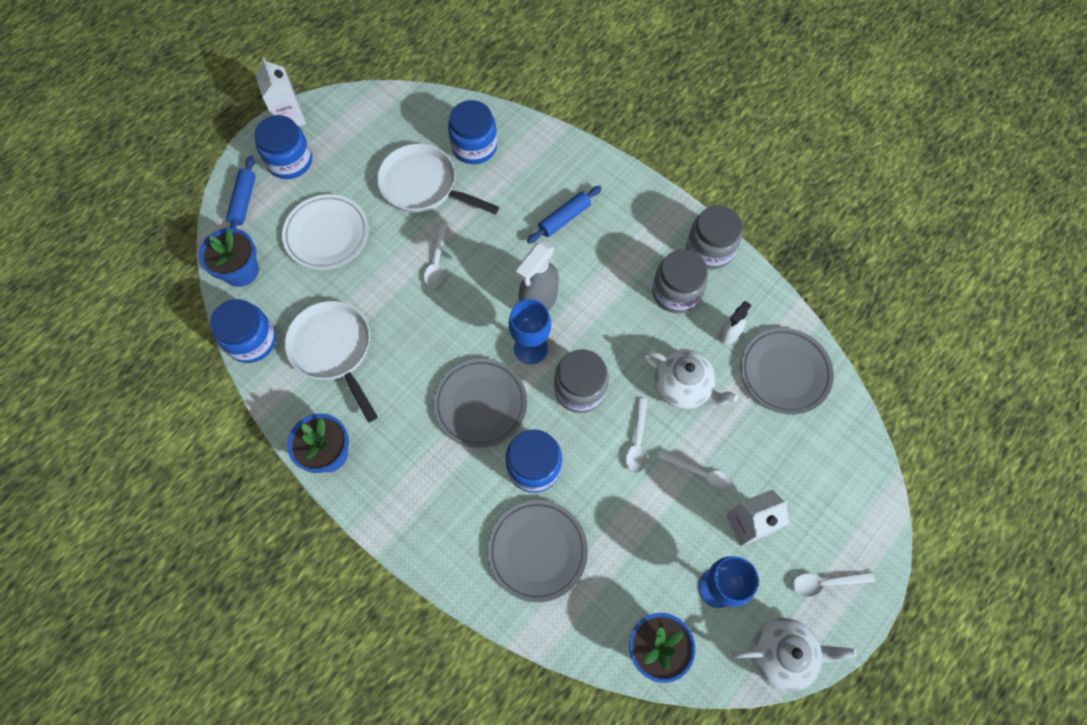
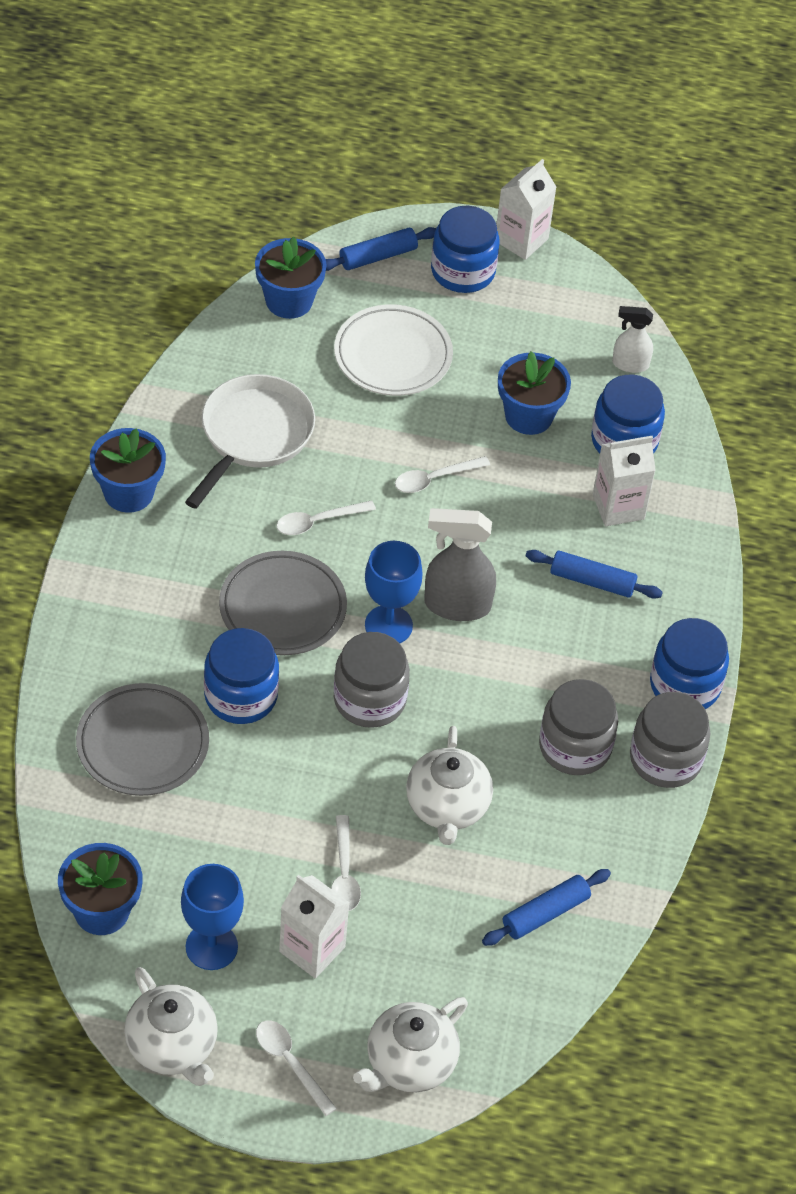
camera: 55 degrees right, 15 degrees down
blue jar [210,299,276,363] -> blue jar moved to [650,618,729,709]
white pan [377,144,499,214] -> blue flower pot [498,351,571,435]
white spoon [626,398,647,473] -> white spoon moved to [276,500,376,535]
white spray bottle [719,301,751,345] -> white spray bottle moved to [612,306,653,373]
grey plate [741,328,834,415] -> blue rolling pin [482,869,611,946]
none -> white teapot [353,997,468,1092]
none -> white carton [593,436,656,526]

